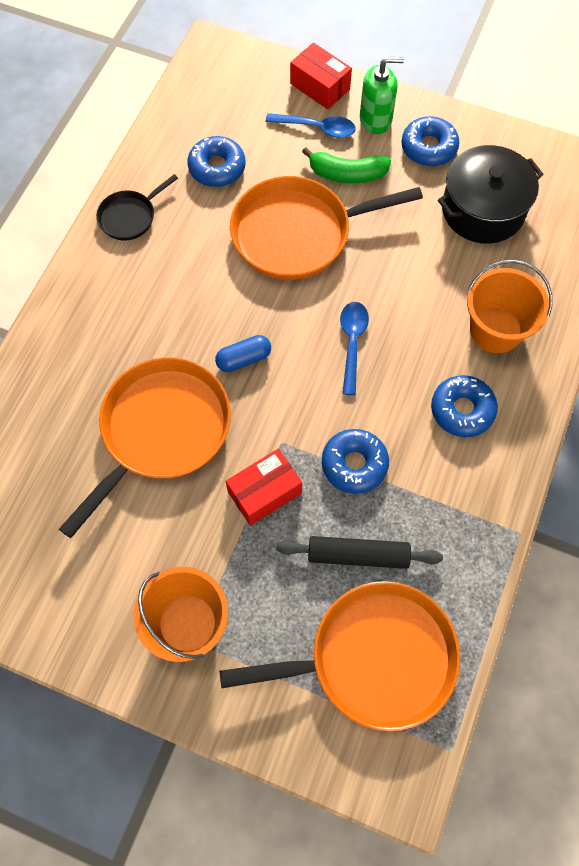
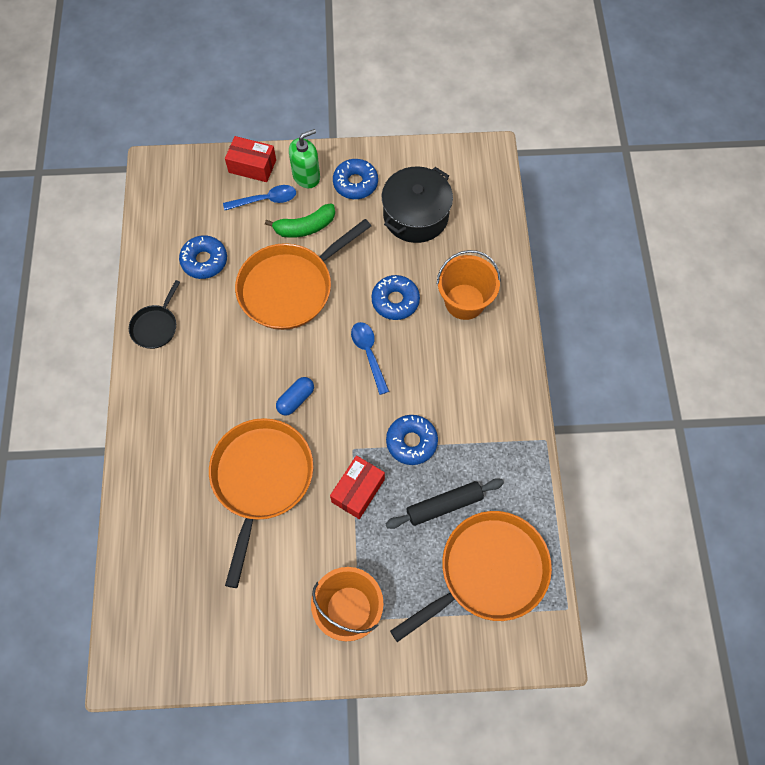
camera: 25 degrees left, 0 degrees up
blue donut [431,375,498,437] -> blue donut moved to [371,275,420,320]

